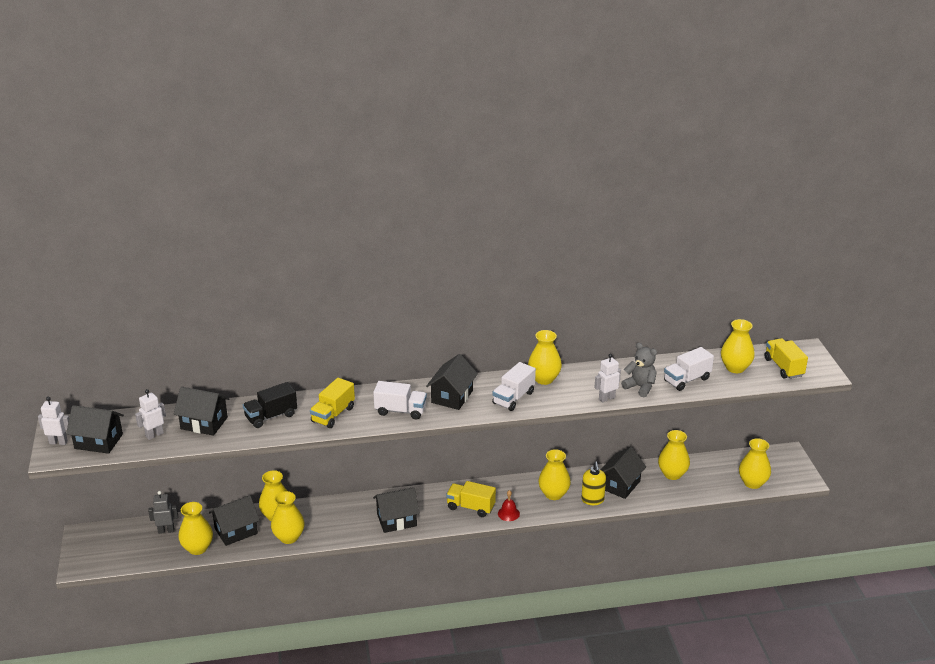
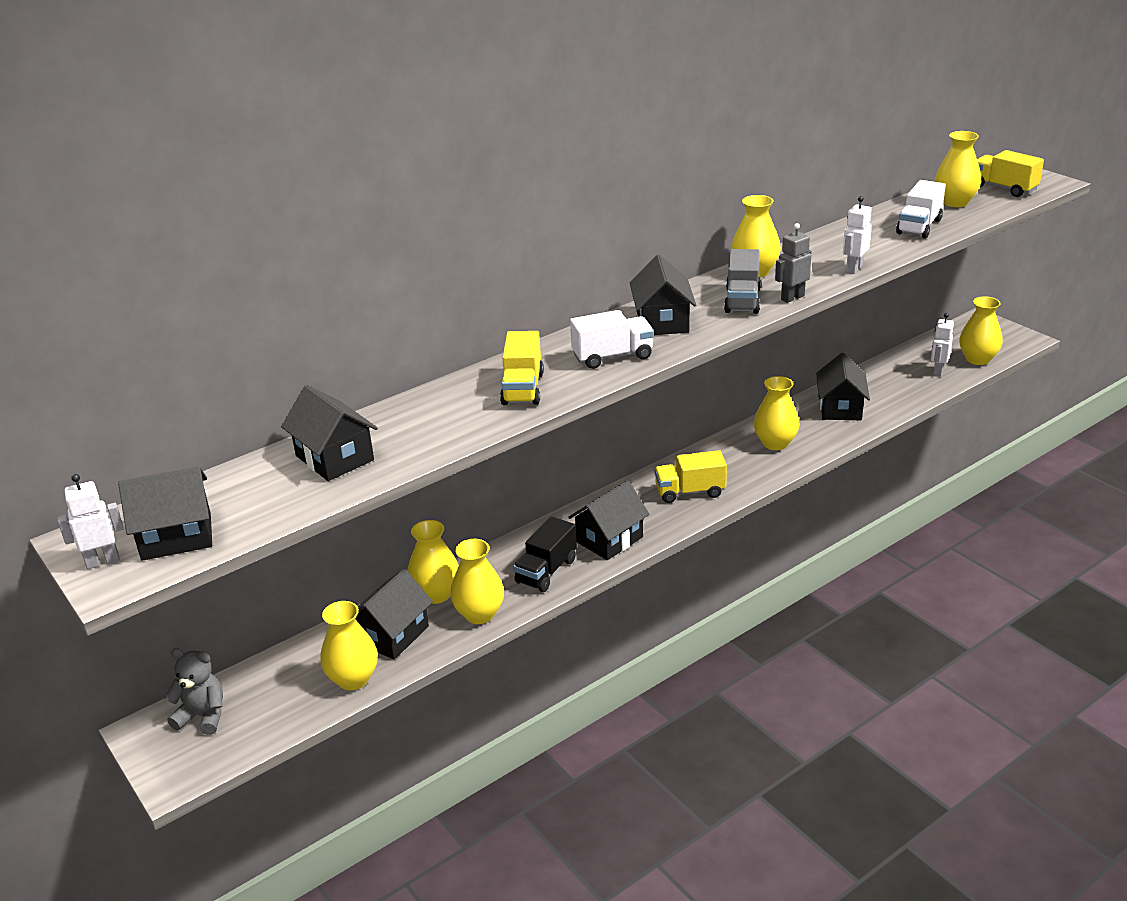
camera: 25 degrees left, 0 degrees up
white robot [135,389,166,440] -> white robot moved to [931,313,954,377]
grey robot [148,491,178,534] -> grey robot moved to [775,223,811,303]
black house [174,387,229,436] -> black house turned 60 degrees clockwise [281,385,378,481]
black truck [243,382,297,428] -> black truck moved to [513,517,577,592]
white truck [492,362,536,411] -> grey truck [724,249,761,314]
red bell [498,490,520,521] -> none
yellow soap dispenser [581,461,606,505] -> none
grey teddy bear [621,343,657,397] -> grey teddy bear moved to [165,648,223,735]
yellow vase [658,430,690,480] -> none

